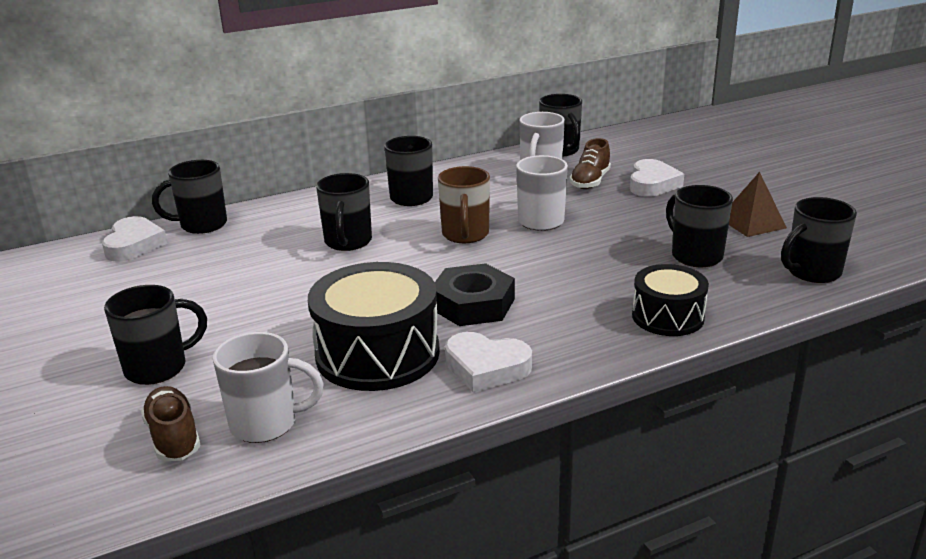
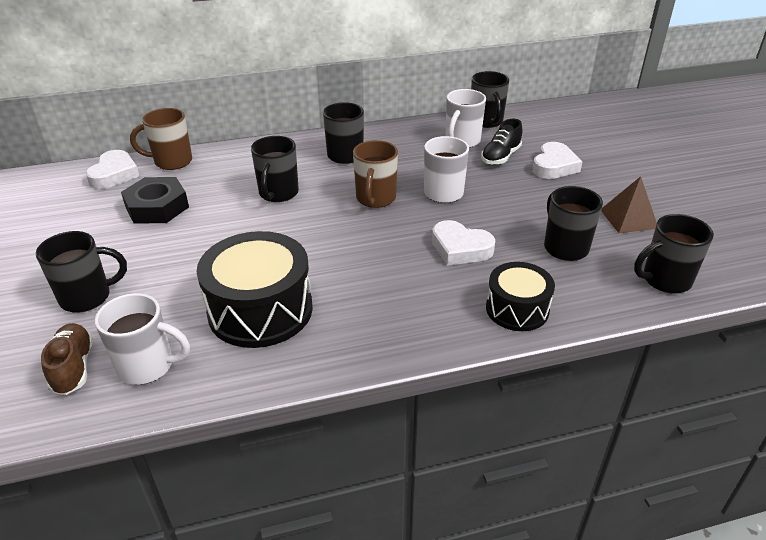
camera: 10 degrees right, 10 degrees up
black mug [152,160,227,234] -> brown mug [130,108,192,170]
black nut [435,263,515,326] -> black nut moved to [121,177,189,223]
white heart [445,332,532,392] -> white heart moved to [432,220,495,266]
brown shoe [570,138,611,189] -> black shoe [481,119,522,165]

